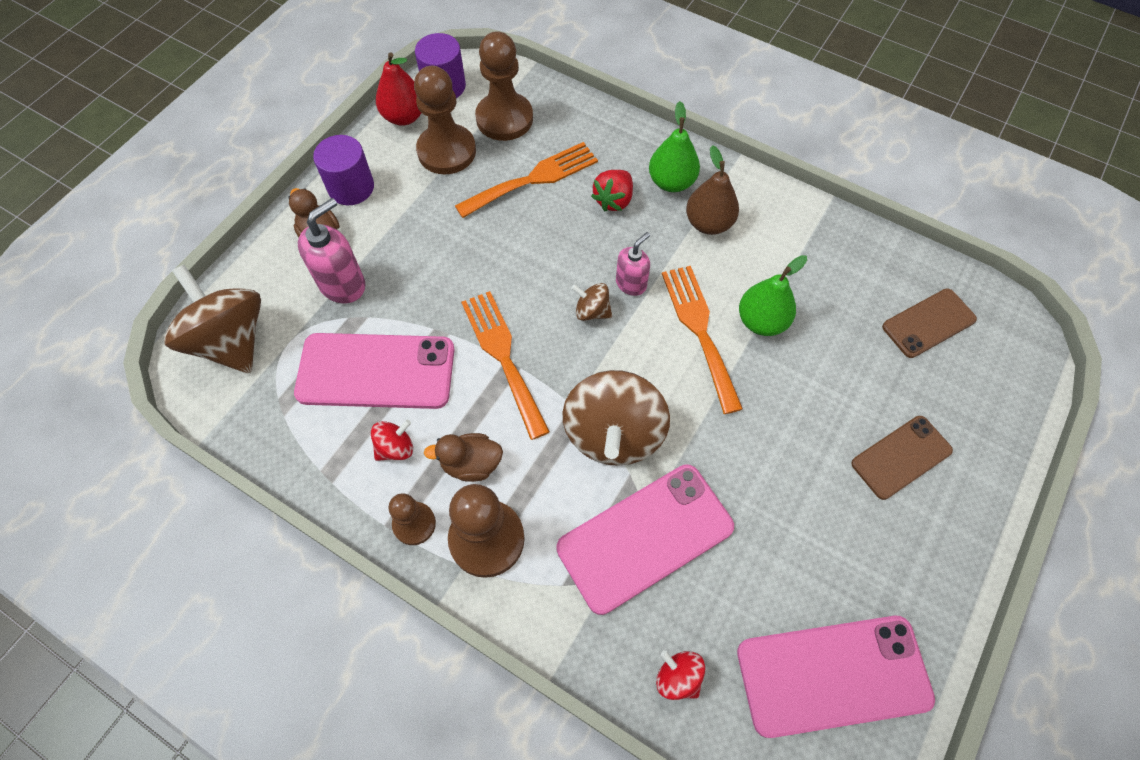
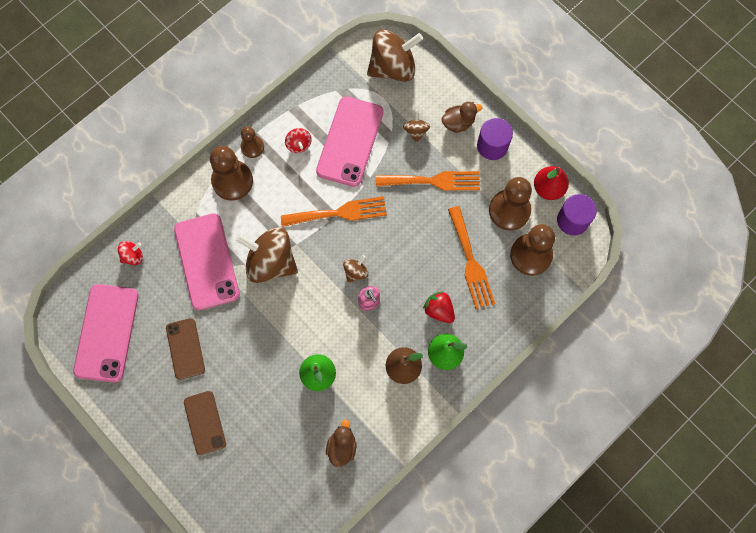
camera: 105 degrees right, 10 degrees up
pink soap dispenser [298,198,365,303] -> brown spinning top [403,111,430,143]
brown duck [424,433,503,482] -> brown duck moved to [326,420,357,467]
orange fork [662,266,743,414] -> orange fork moved to [376,171,480,191]
brown phone [882,288,977,358] -> brown phone moved to [166,318,205,380]

